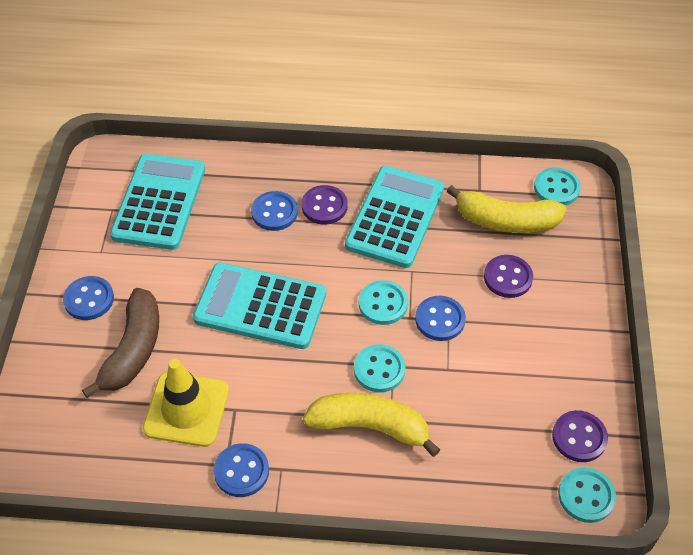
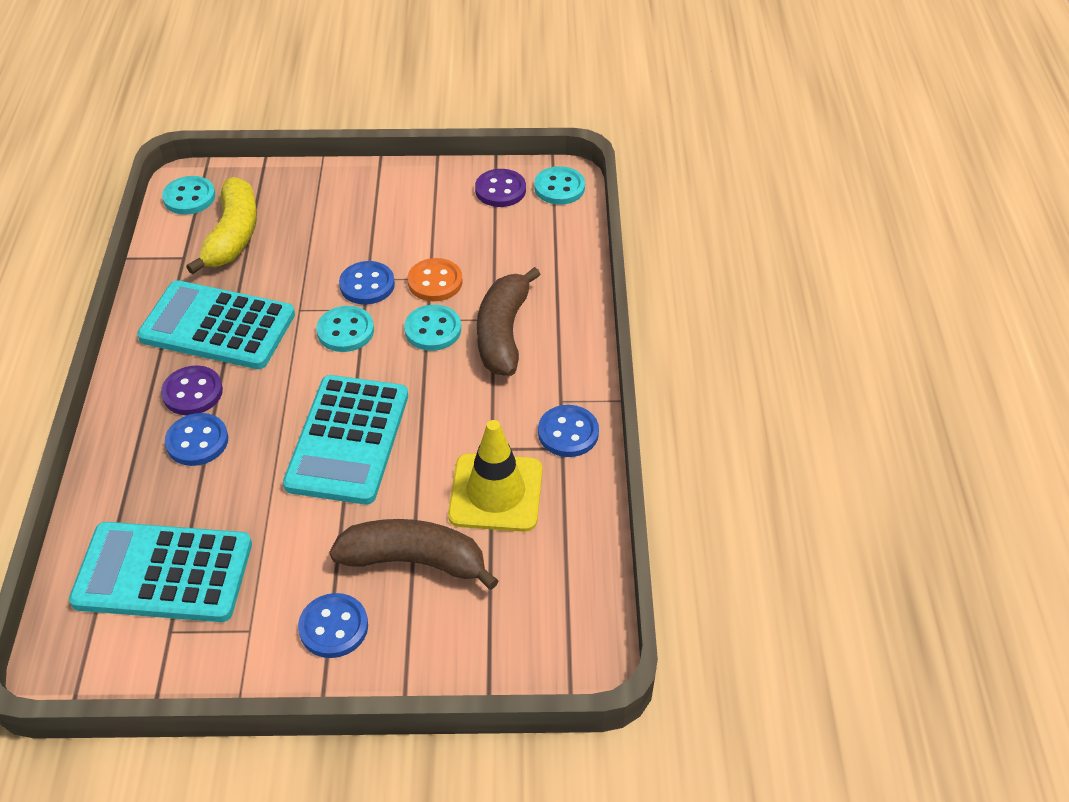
camera: 95 degrees left, 5 degrees down
yellow banana [303,393,440,457] -> brown banana [477,267,541,376]
purple button [484,255,533,298] -> none
none -> orange button [407,258,463,302]

